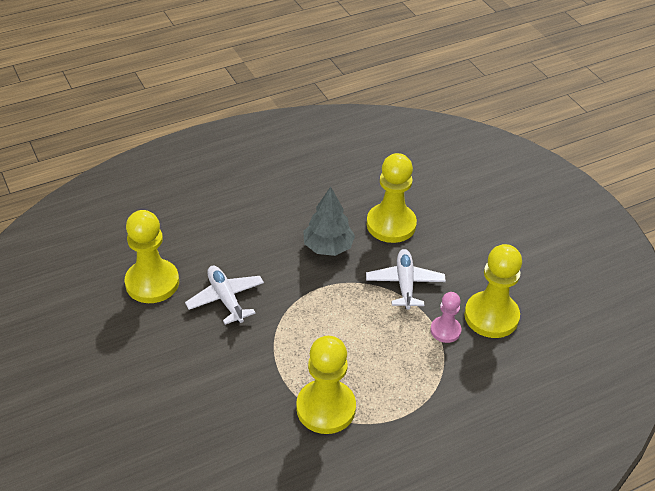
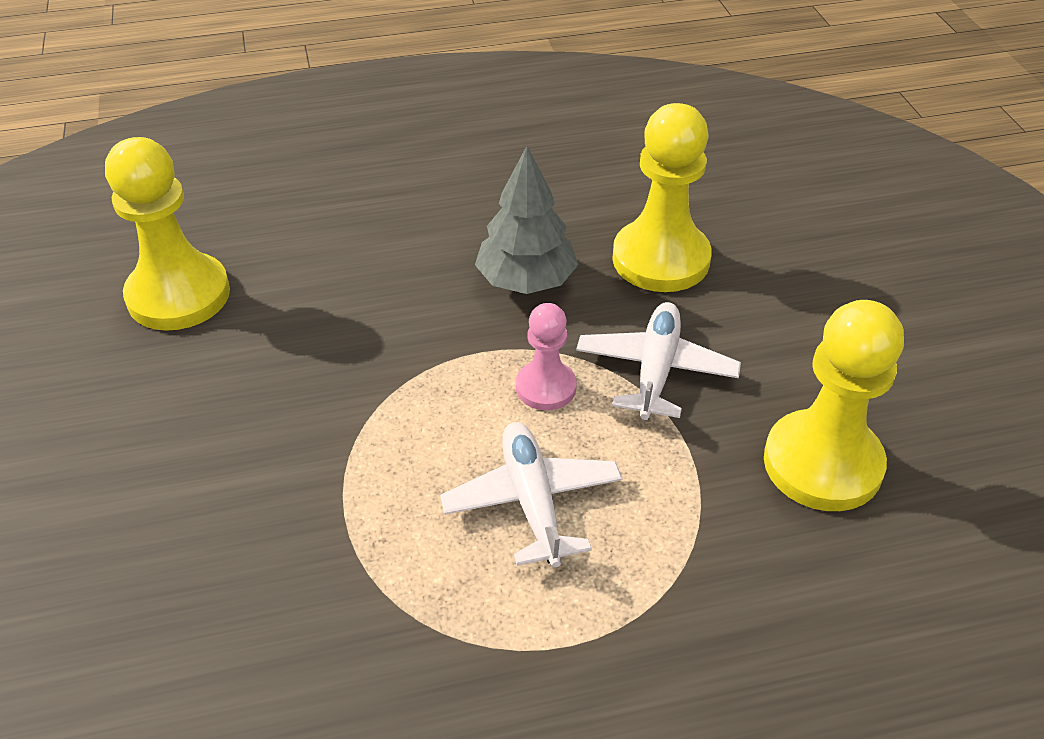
camera: 15 degrees right, 0 degrees up
white plane [185,265,264,325] -> white plane moved to [440,422,622,568]
yellow pawn [296,336,356,434] -> none
pink pawn [430,292,461,343] -> pink pawn moved to [516,303,577,410]

